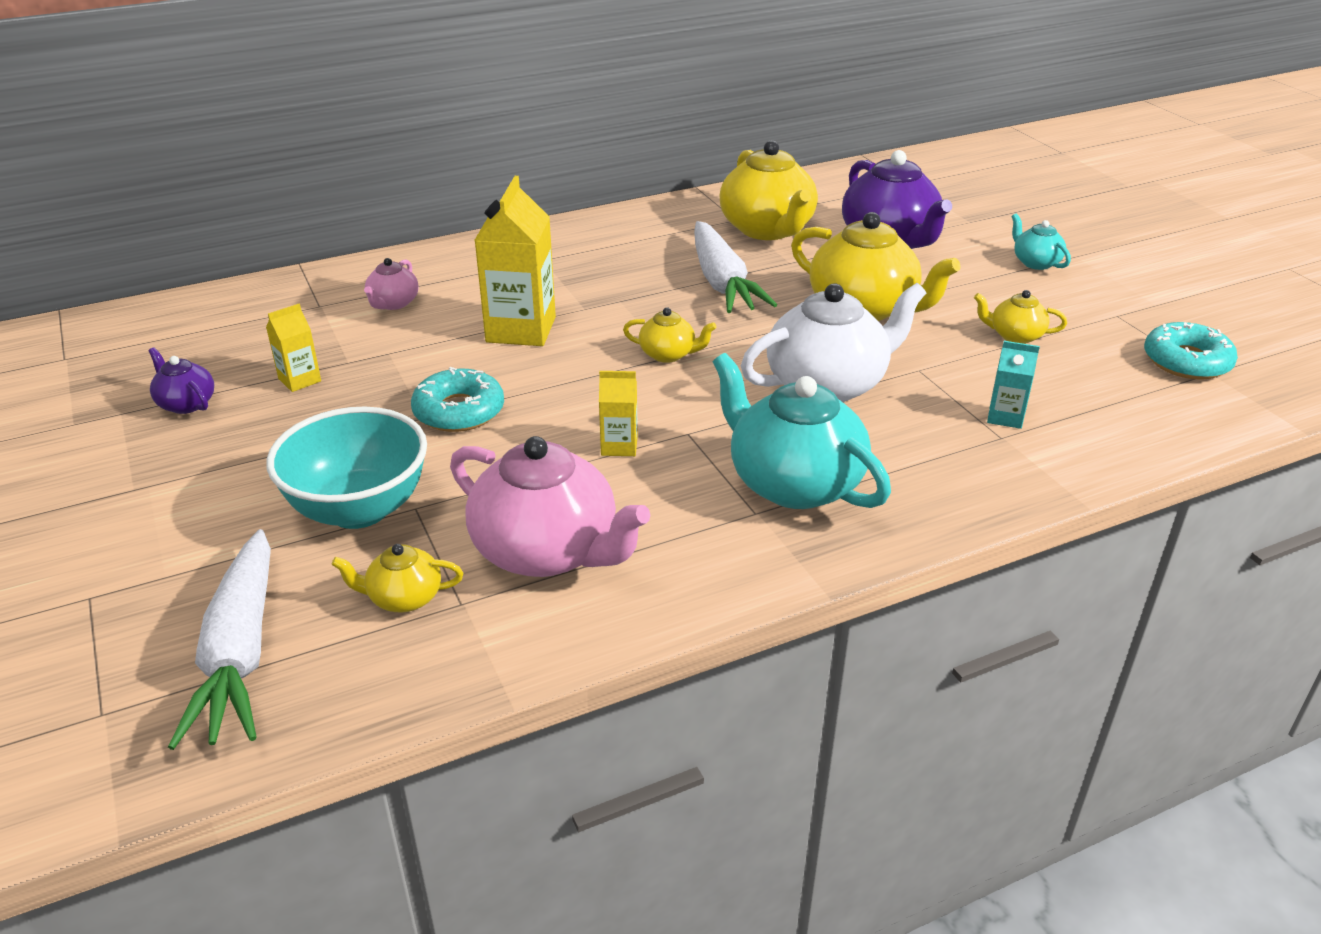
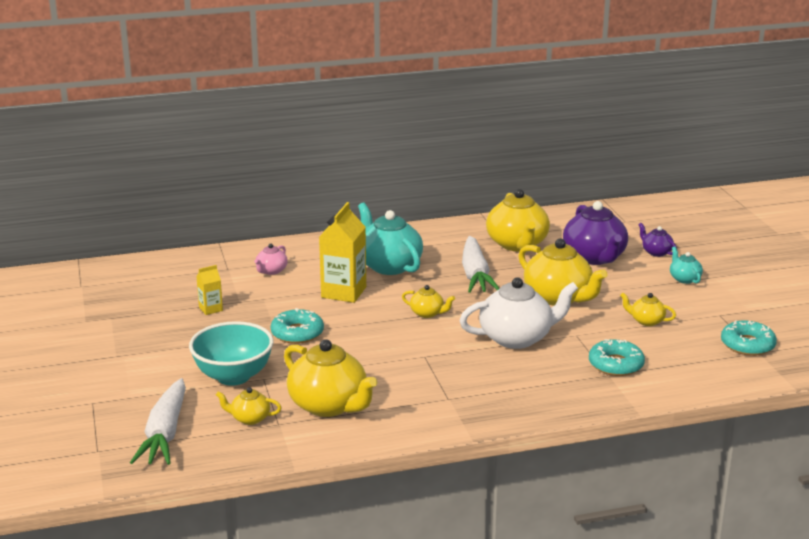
camera: 10 degrees right, 10 degrees down
purple teapot [149,347,214,414] -> purple teapot moved to [638,223,677,257]
pink teapot [450,436,650,577] -> yellow teapot [284,339,377,417]
yellow carton [599,371,638,456] -> none
turquoise teapot [713,353,891,509] -> turquoise teapot moved to [358,202,423,275]
turquoise carton [987,341,1040,429] -> turquoise donut [589,339,645,376]

